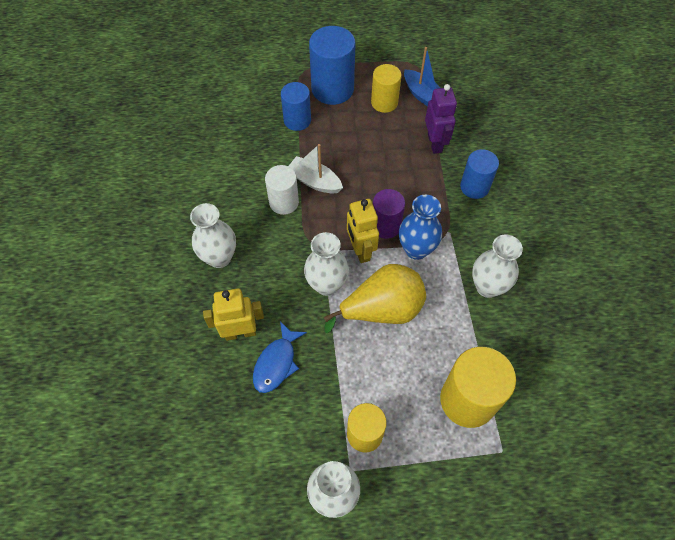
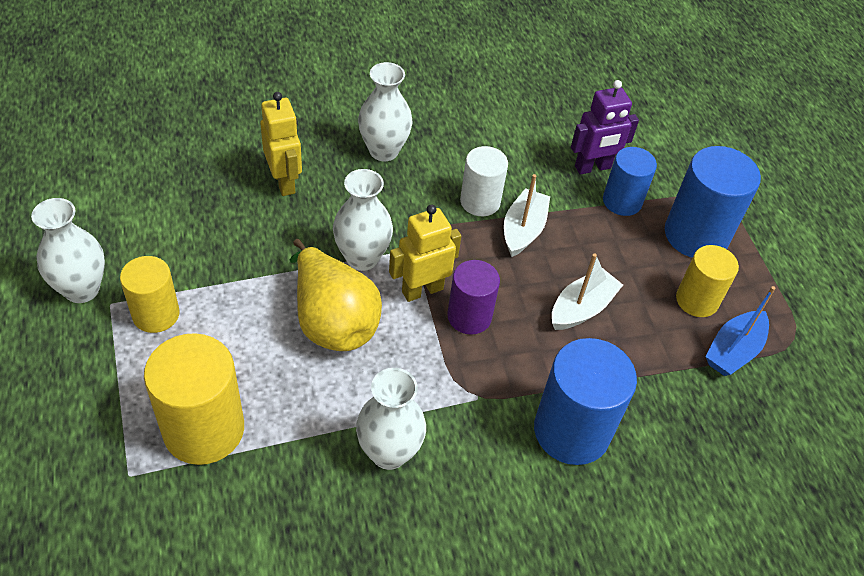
camera: 75 degrees right, 10 degrees down
blue fish [253,321,307,393] -> none
blue vase [399,195,442,260] -> none
purple robot [425,84,457,154] -> purple robot moved to [571,80,639,175]
blue cylinder [460,149,499,199] -> blue cylinder [534,338,637,465], size x1.59
none -> white boat [552,253,623,330]

